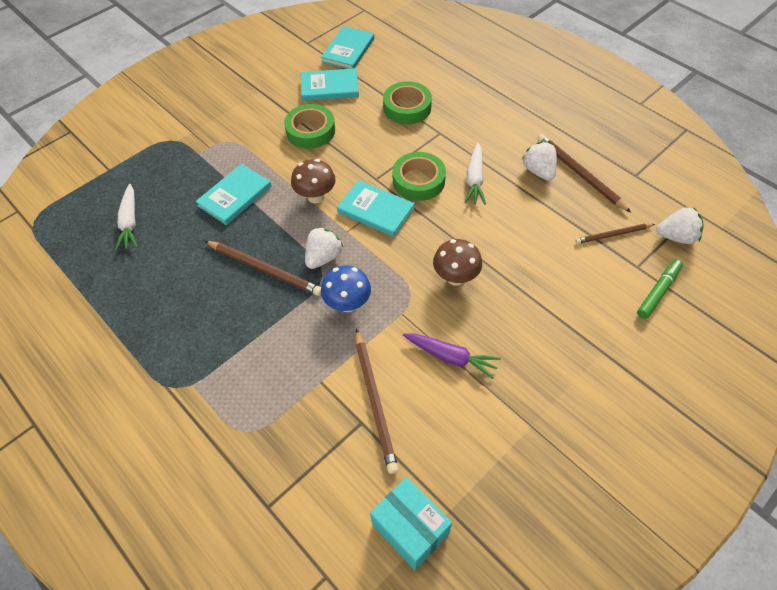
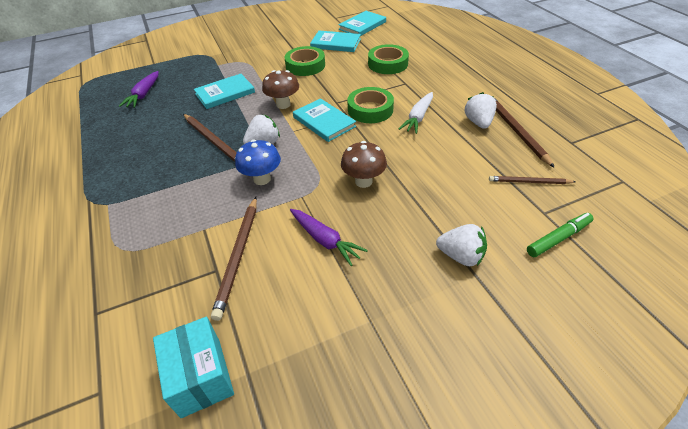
camera: 20 degrees right, 10 degrees down
white carrot [115,184,138,251] -> purple carrot [119,71,159,108]
white strawberry [656,207,704,244] -> white strawberry moved to [436,224,487,266]

